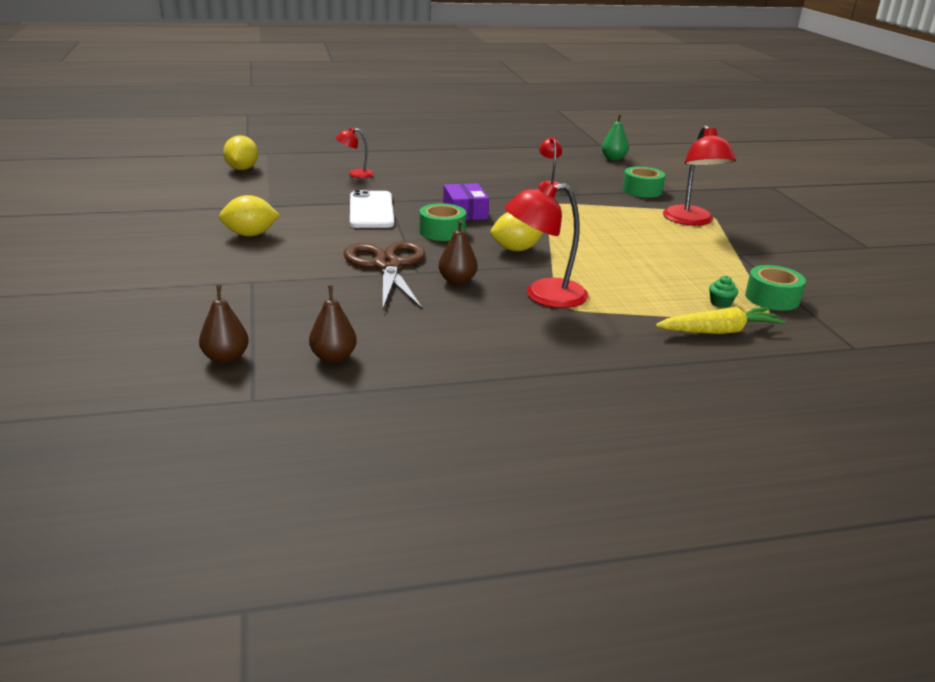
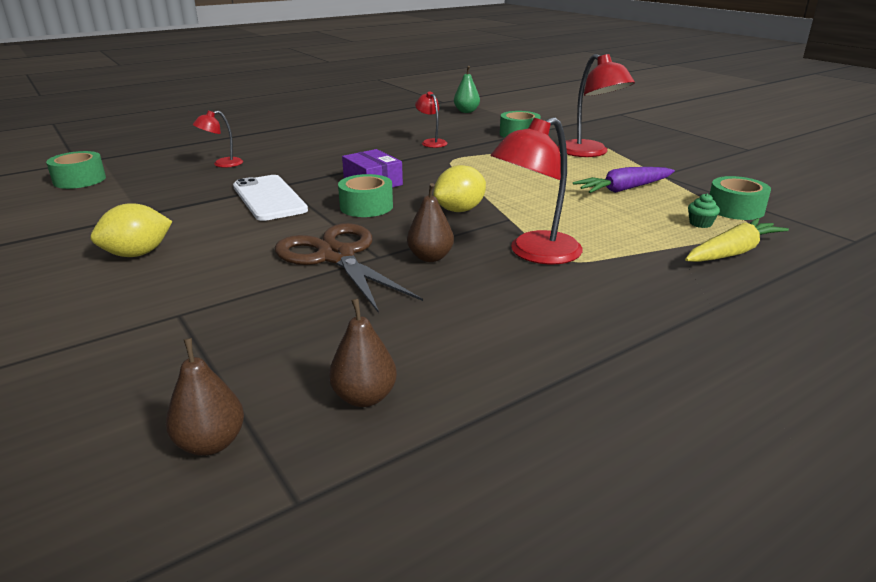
camera: 20 degrees left, 0 degrees up
yellow lemon [223,135,258,170] -> green tape [46,151,106,189]
none -> purple carrot [573,167,675,193]

